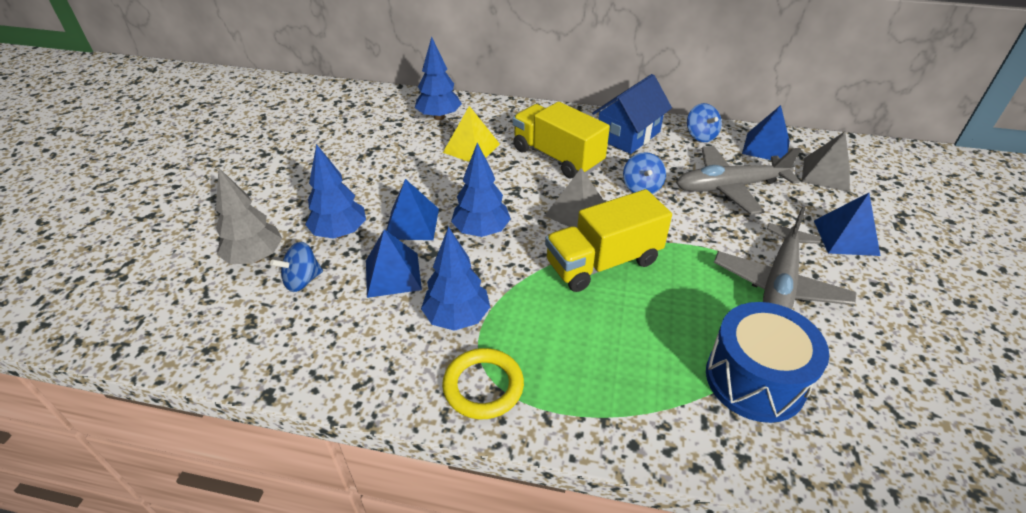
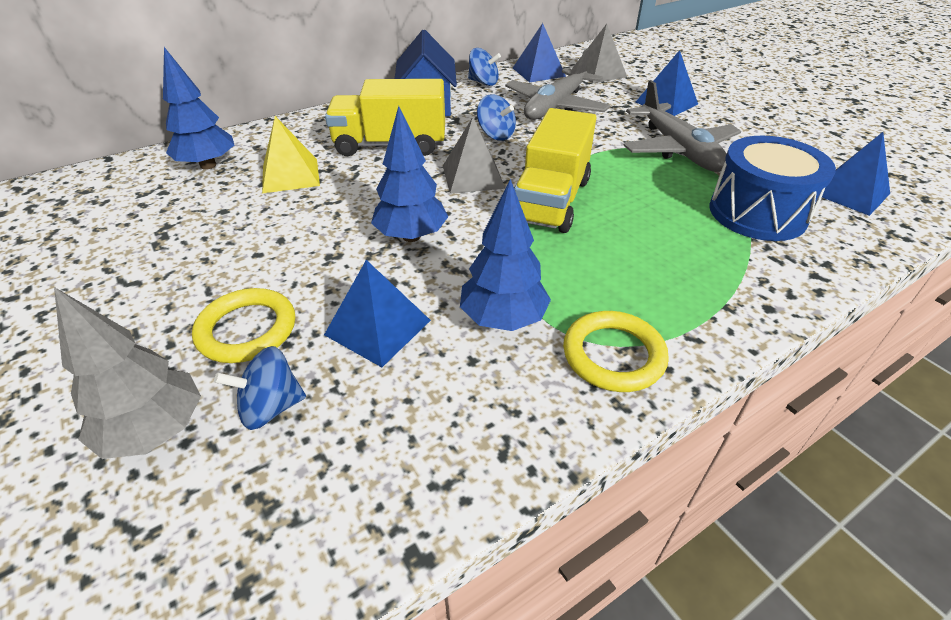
camera: 45 degrees left, 0 degrees up
blue spinning top [270,242,323,292] -> blue spinning top turned 60 degrees clockwise [214,346,306,430]
blue tree [305,144,366,239] -> yellow ring [192,288,295,363]
blue pyramid [386,179,439,240] -> blue pyramid moved to [822,132,890,216]

